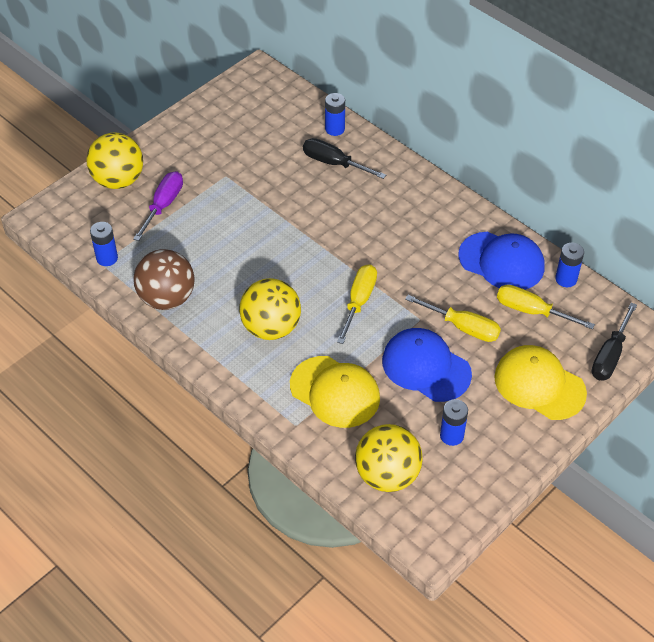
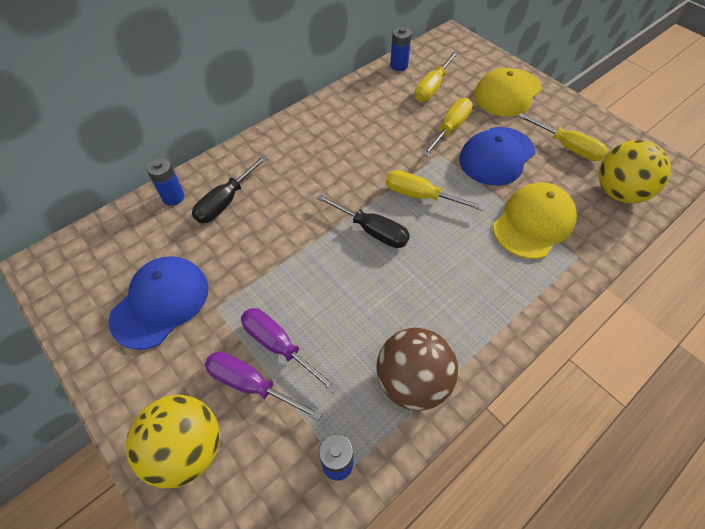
camera: 85 degrees left, 5 degrees up
yellow ball [239,278,301,340] -> none
blue battery [440,399,468,446] -> yellow screwdriver [518,113,608,161]
blue cap [459,232,545,290] -> blue cap moved to [109,256,208,350]
black screwdriver [592,303,637,381] -> black screwdriver moved to [316,194,410,248]
none -> purple screwdriver [241,308,338,393]

